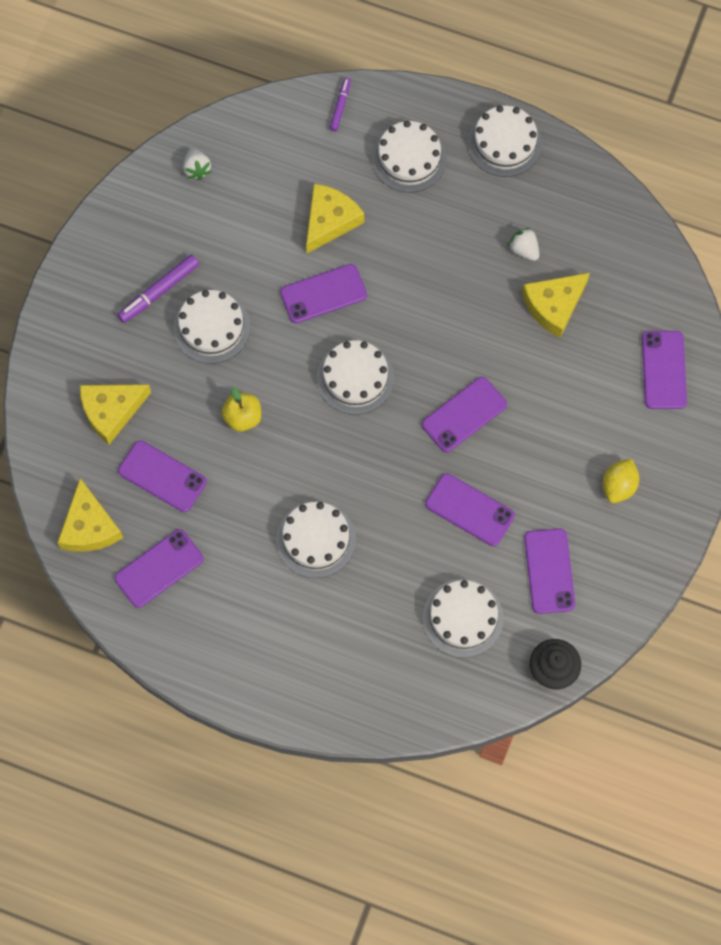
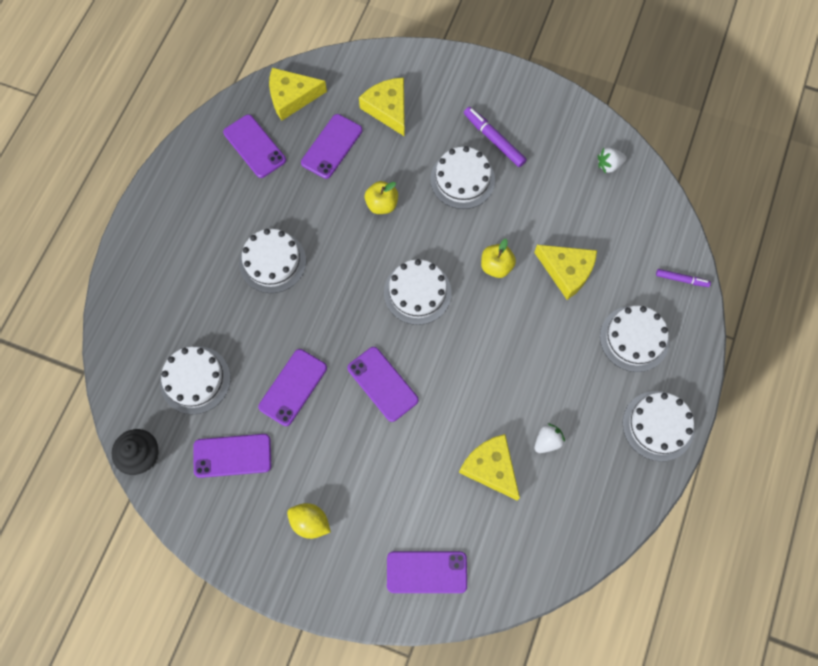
camera: 90 degrees right, 0 degrees up
purple phone [280,264,367,323] -> yellow apple [481,239,516,278]

